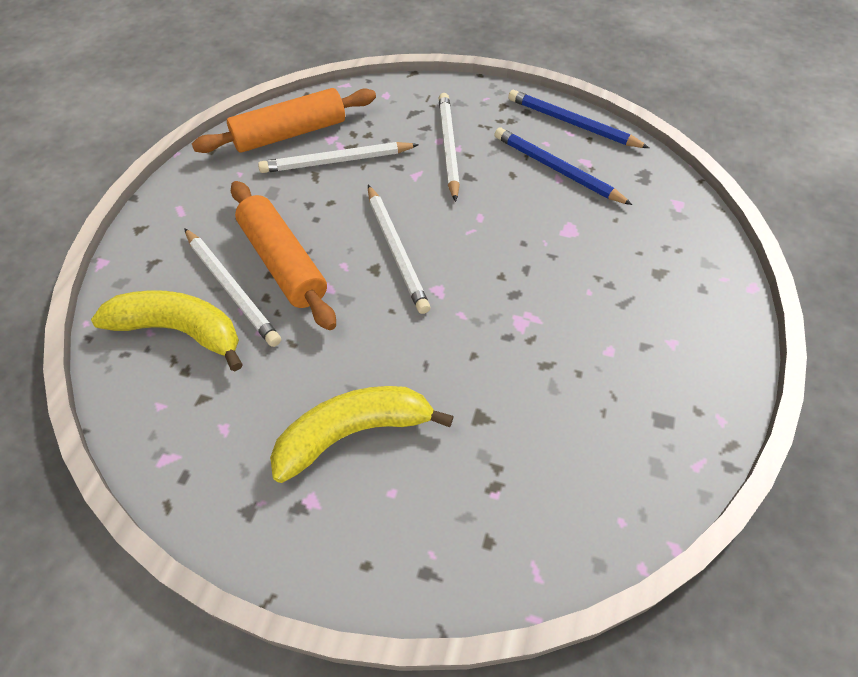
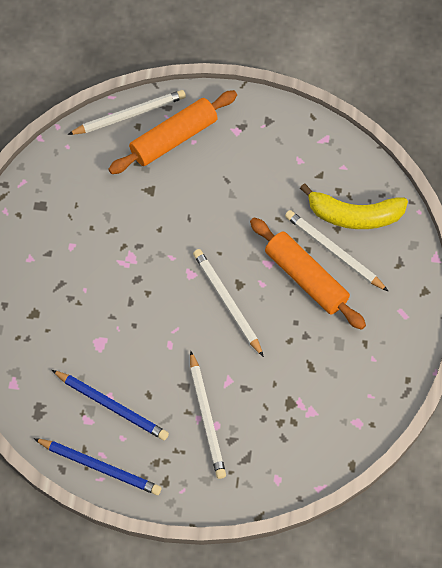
camera: 170 degrees right, 10 degrees up
orange rolling pin [192,88,376,153] -> orange rolling pin moved to [108,90,237,174]
white pencil [258,142,419,173] -> white pencil moved to [67,90,186,135]
yellow banana [270,386,454,483] -> none

